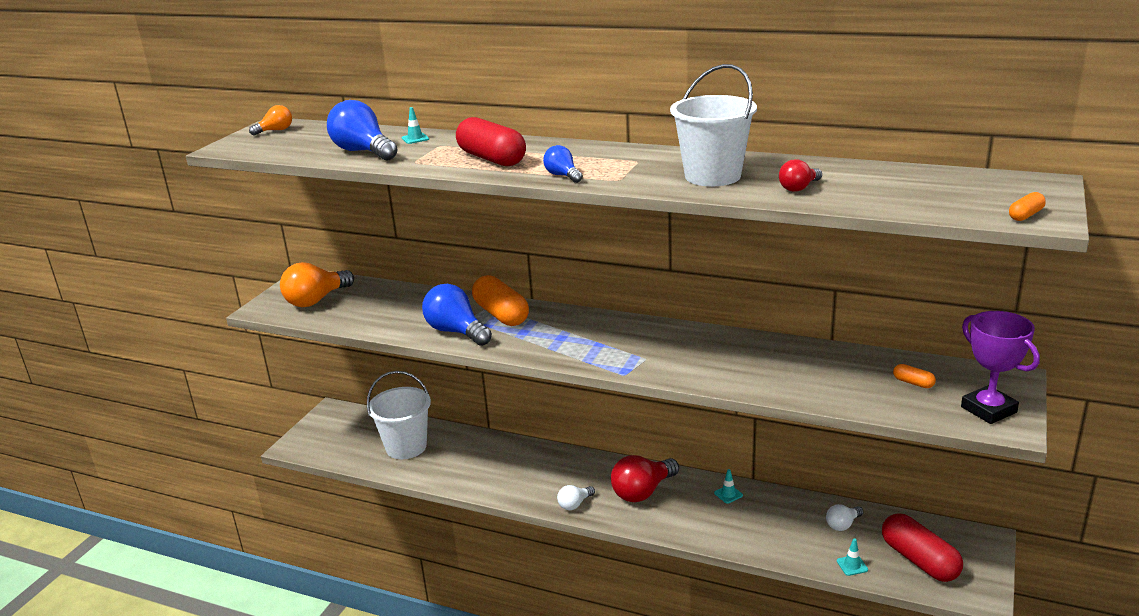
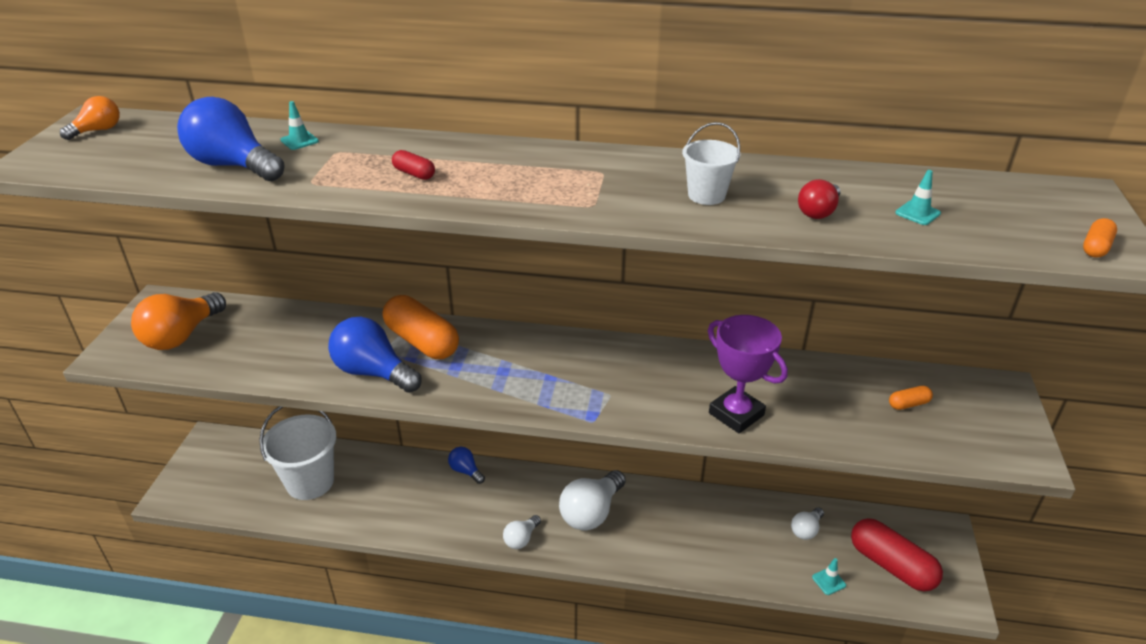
camera: 15 degrees left, 10 degrees up
red capsule [456,117,526,166] -> red capsule [392,150,435,180], size x0.43
blue light bulb [543,145,583,183] -> blue light bulb moved to [448,447,485,484]
red light bulb [611,455,679,502] -> white light bulb [559,470,626,530]
white bucket [670,64,757,186] -> white bucket [682,122,740,205], size x0.54
turquoise traffic cone [714,469,743,504] -> turquoise traffic cone moved to [895,170,941,225]
orange capsule [893,364,936,388] -> orange capsule turned 45 degrees counterclockwise [889,386,933,410]
purple trophy [961,311,1040,424] -> purple trophy moved to [708,315,788,434]

